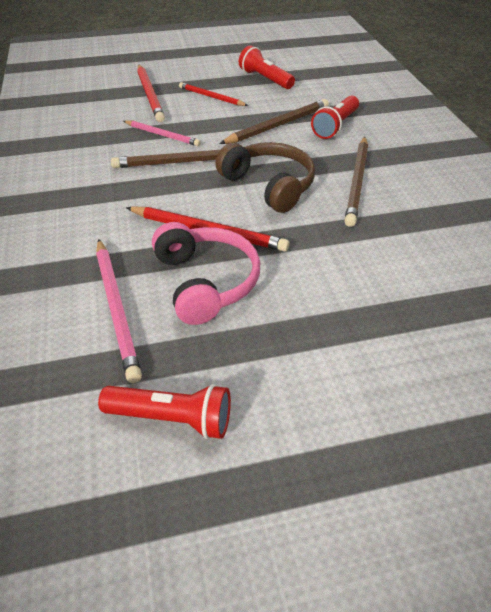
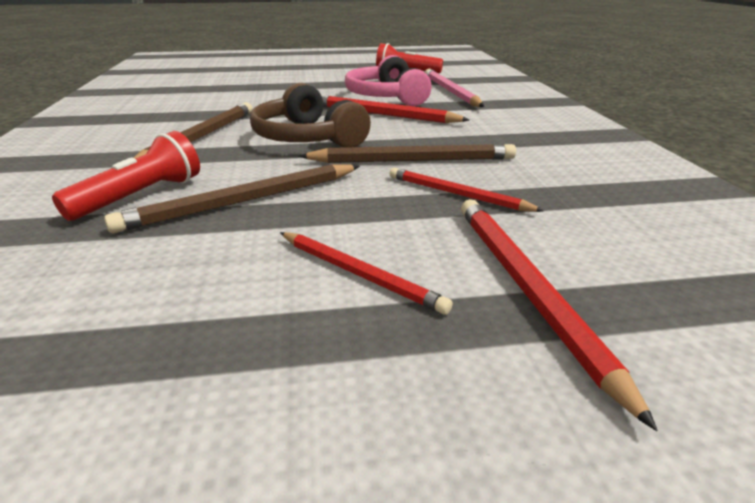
camera: 175 degrees left, 15 degrees down
pink pencil [124,120,201,146] -> red pencil [390,168,544,212]
red flashlight [239,46,295,89] -> none

